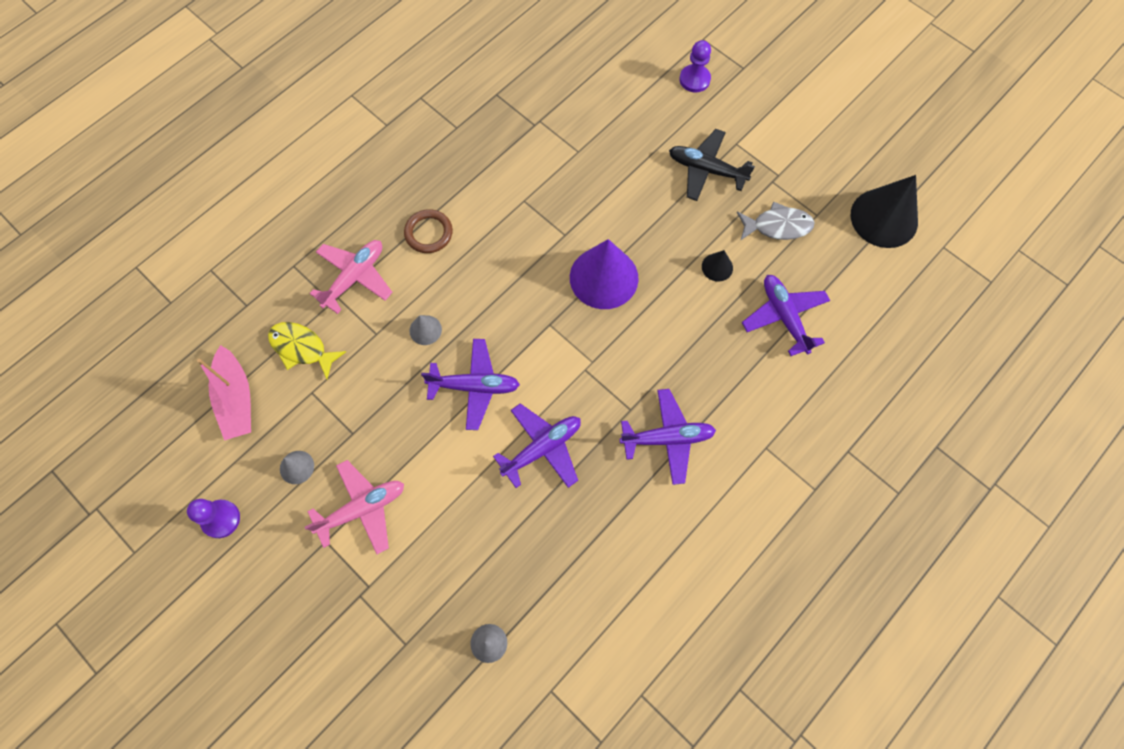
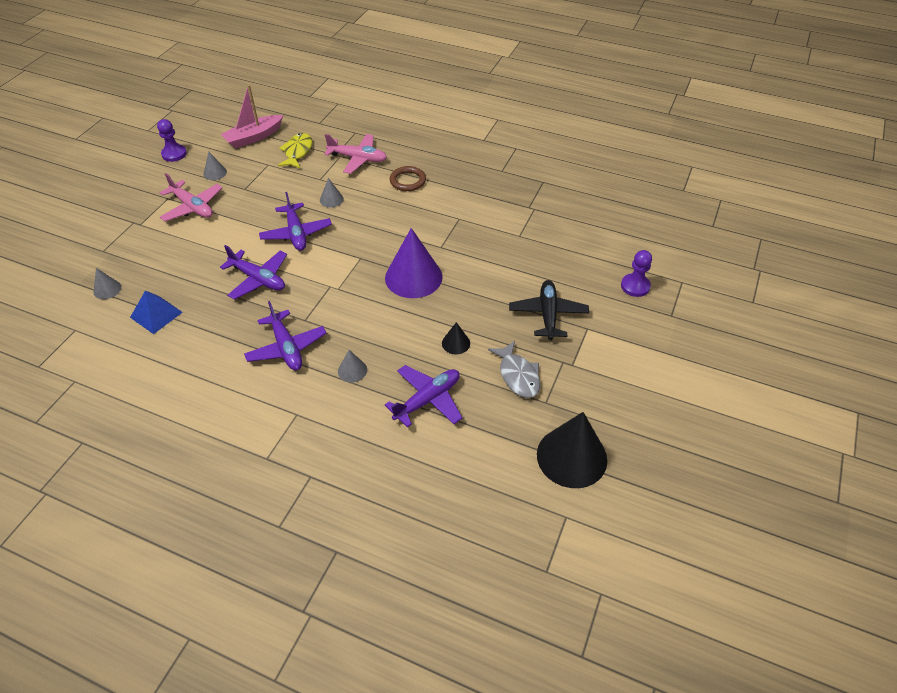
camera: 70 degrees right, 20 degrees down
none -> blue pyramid [130,290,183,334]
none -> grey cone [338,350,367,382]

